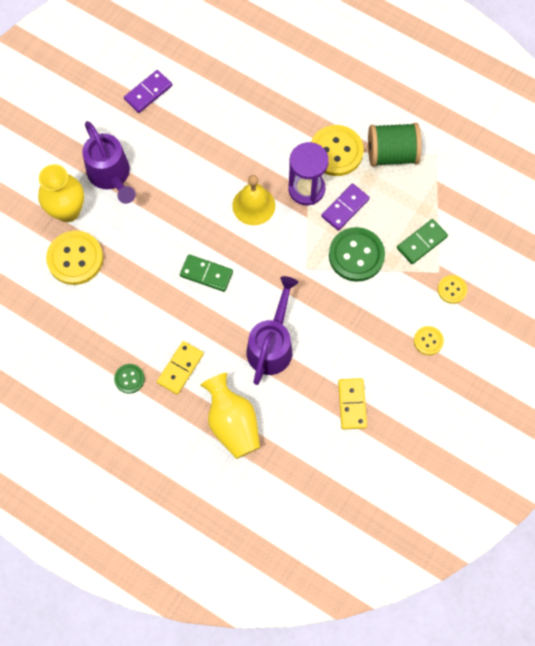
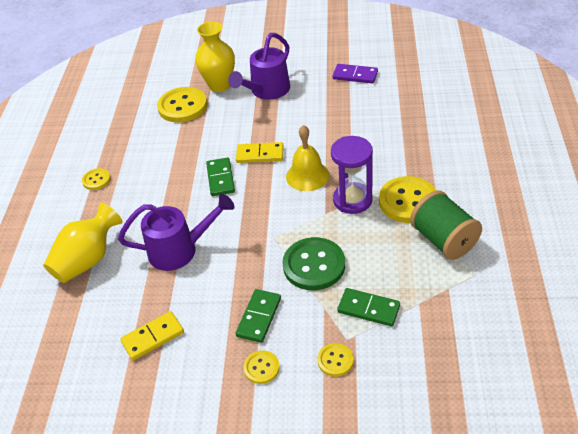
camera: 65 degrees right, 25 degrees down
green button [114,364,145,394] -> yellow button [82,168,111,190]
yellow domino [157,341,204,395] -> yellow domino moved to [236,142,283,163]
purple domino [321,183,370,231] -> none
none -> green domino [236,289,281,343]

